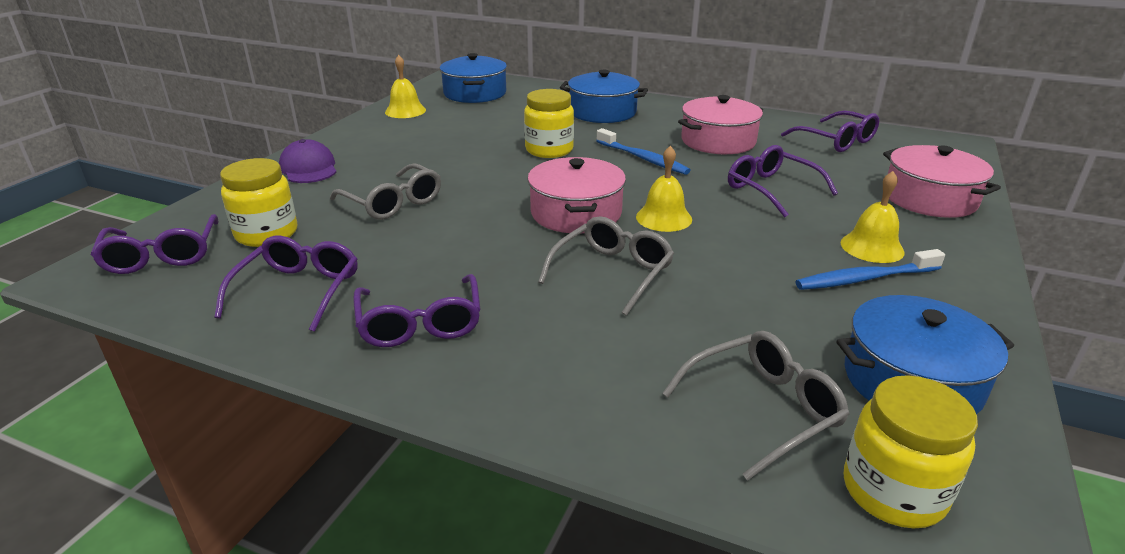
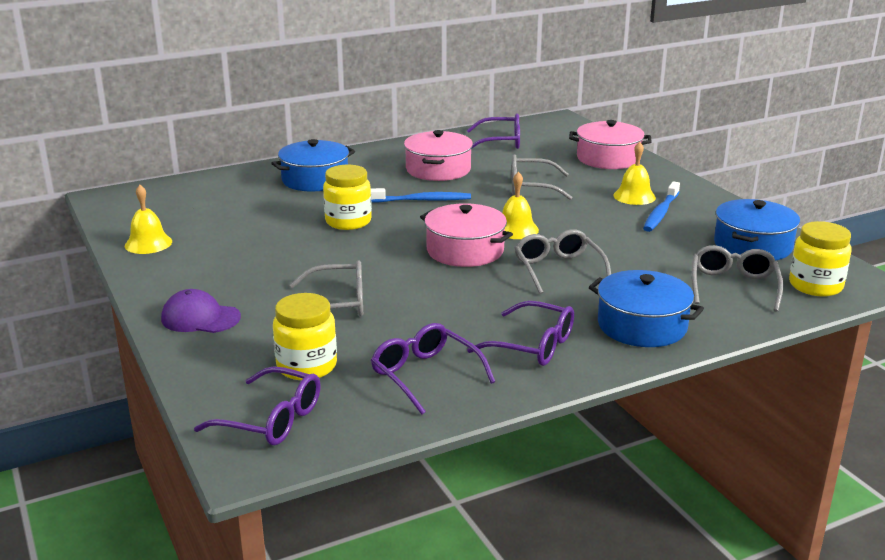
camera: 50 degrees left, 5 degrees down
blue pot [439,53,507,103] -> blue pot moved to [589,270,704,347]
purple glasses [728,145,838,218] -> grey glasses [511,154,573,200]

